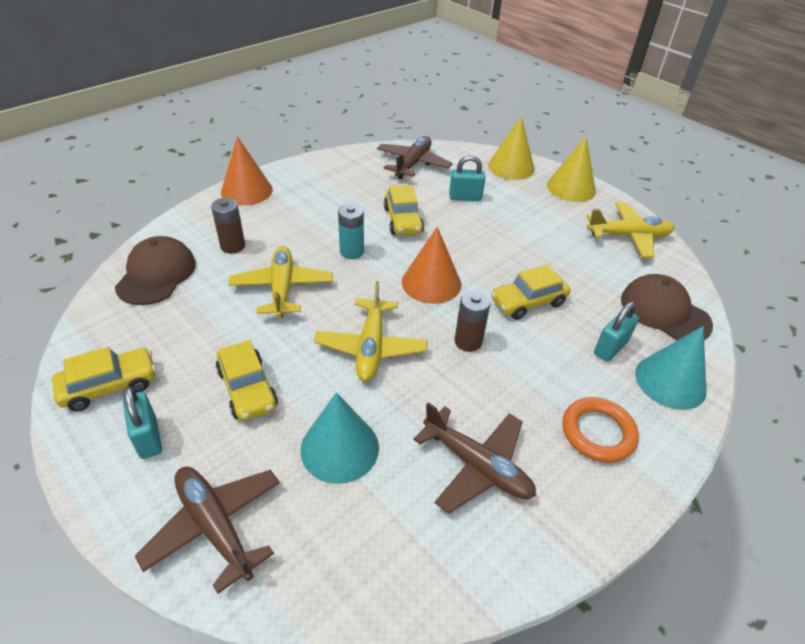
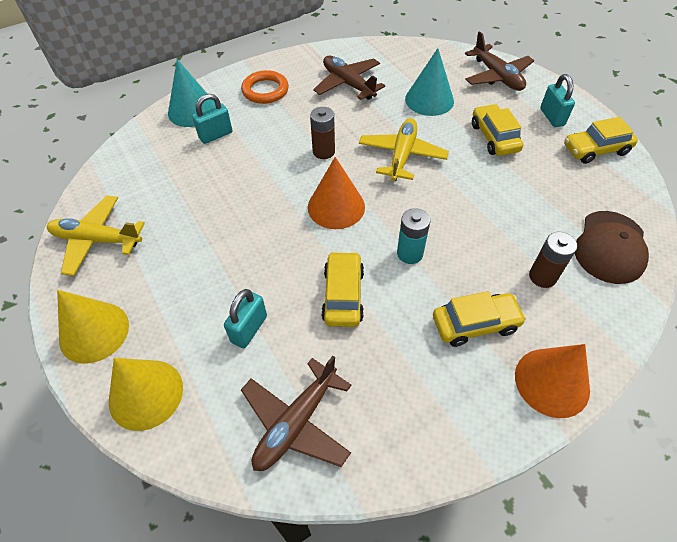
camera: 165 degrees left, 10 degrees up
yellow plane [228,246,333,318] -> none
turquoise padlock [449,155,486,201] -> turquoise padlock turned 75 degrees counterclockwise [224,289,267,348]
yellow car [491,264,570,320] -> yellow car moved to [433,291,526,347]
brown cap [621,274,713,340] -> none

